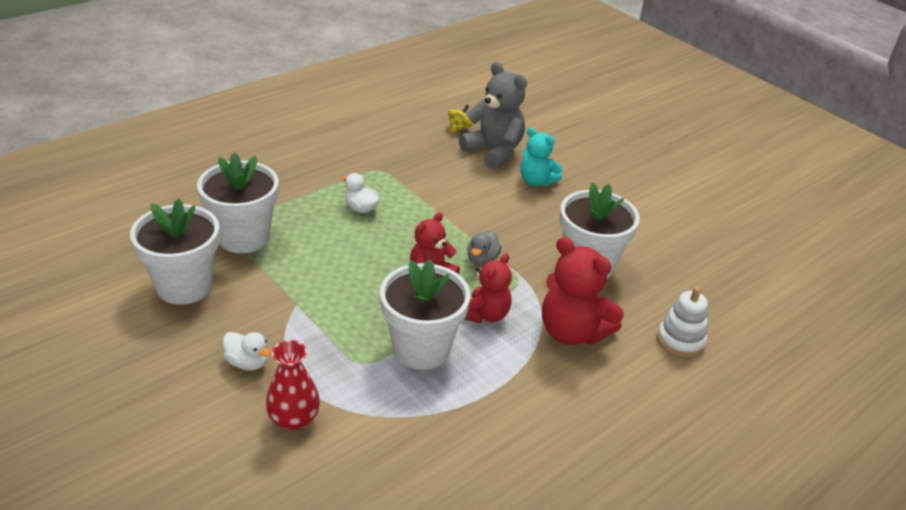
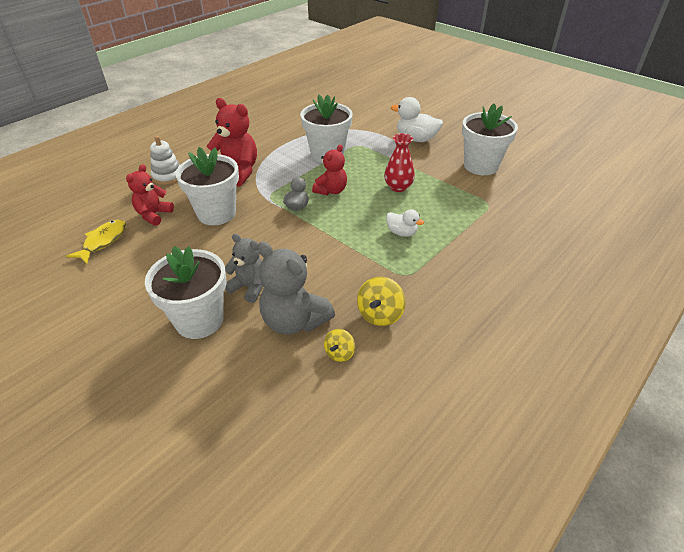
camera: 175 degrees right, 5 degrees up
white flower pot [197,153,279,253] -> white flower pot moved to [145,246,227,339]
white duck [223,332,271,370] -> white duck [391,97,443,142], size x1.71
red vase [266,340,320,430] -> red vase moved to [384,133,415,192]
red teddy bear [465,253,512,324] -> red teddy bear moved to [126,164,174,226]
turquoise teddy bear [520,128,562,186] -> grey teddy bear [225,234,263,303]
none -> yellow fish [66,220,126,264]
none -> yellow spinning top [357,277,406,326]

